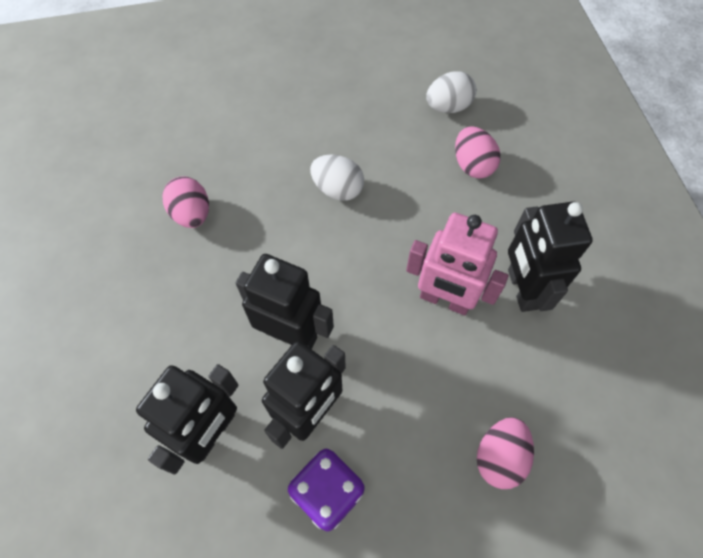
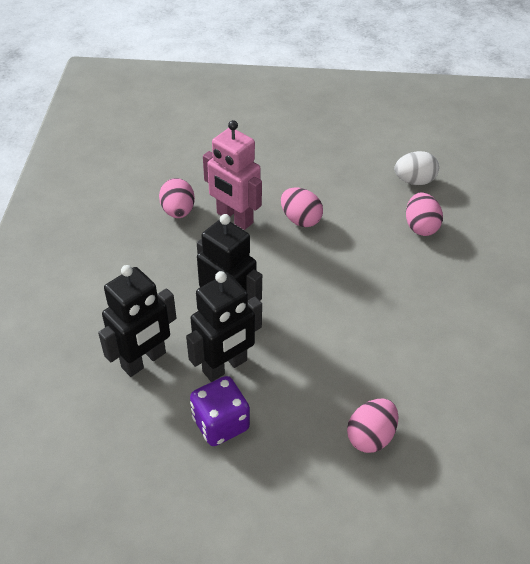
camera: 15 degrees right, 15 degrees down
white egg [310,154,364,201] -> pink egg [281,187,323,227]
pink robot [406,213,508,315] -> pink robot moved to [203,120,262,230]
black robot [508,201,593,312] -> none

